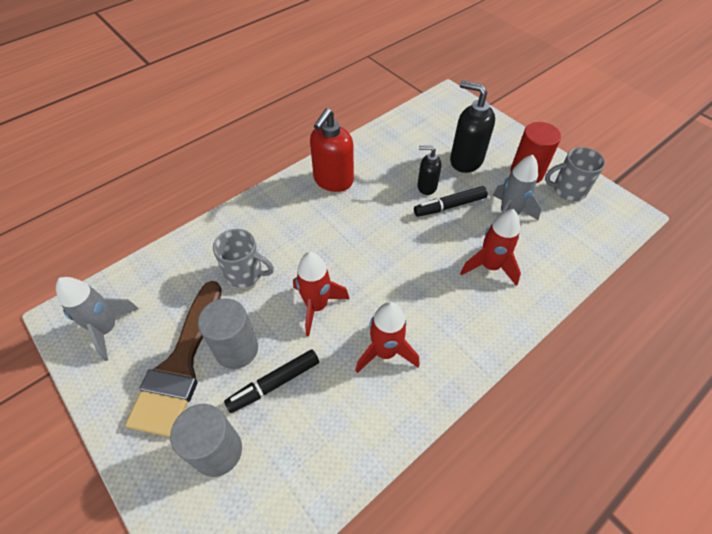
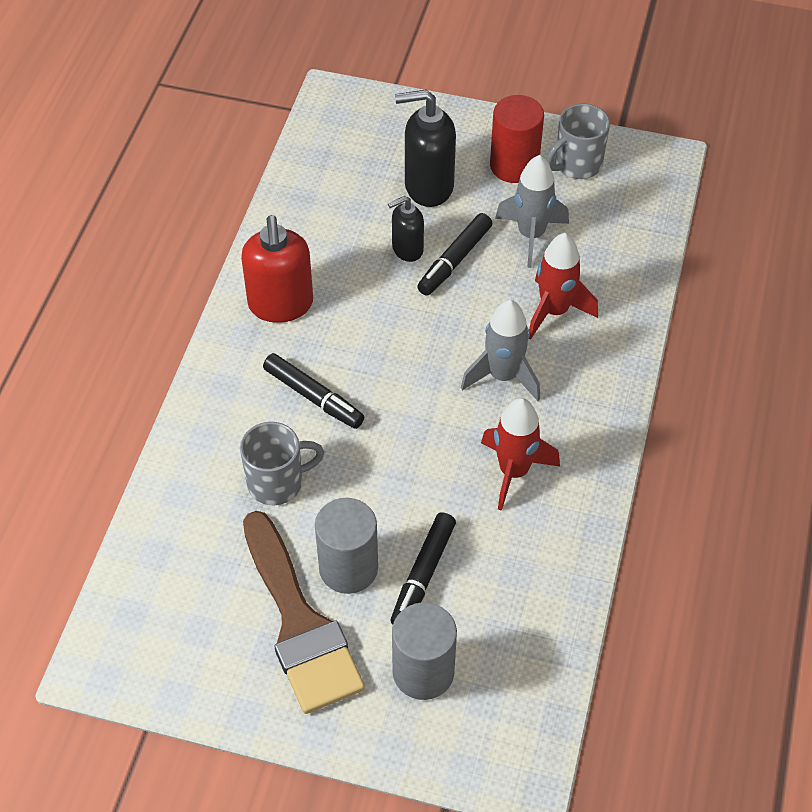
camera: 35 degrees left, 0 degrees up
grey rocket [56,277,139,361] -> grey rocket moved to [461,300,540,401]
red rocket [293,252,349,336] -> none
none -> black marker [263,353,364,429]

